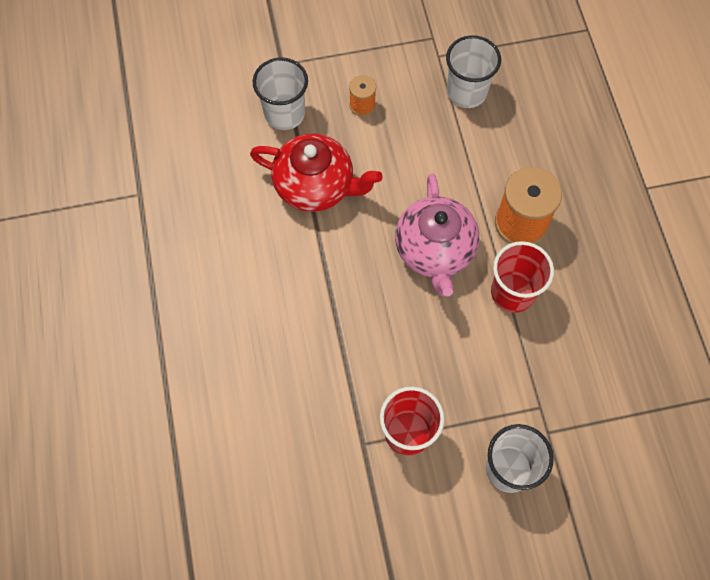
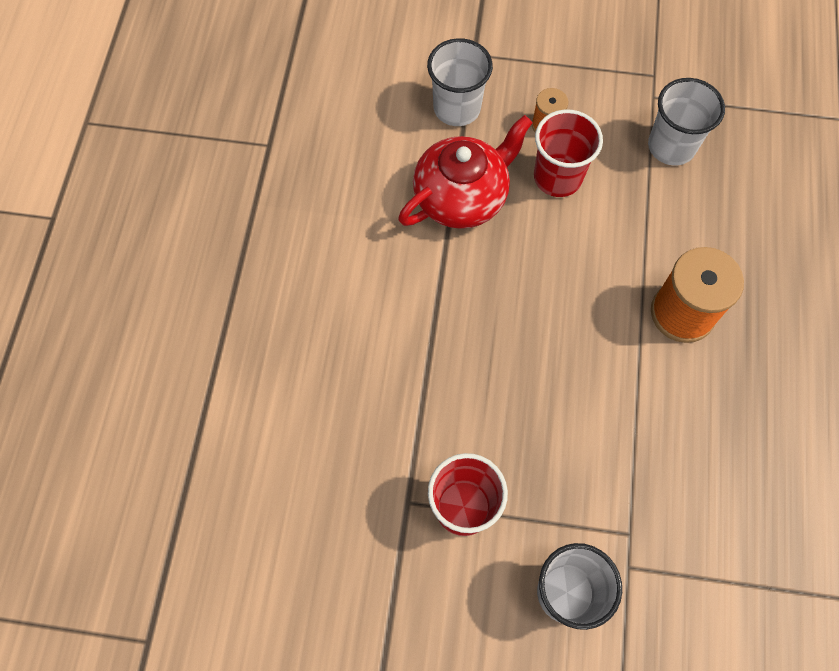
camera: 20 degrees right, 0 degrees up
red teapot [250,134,382,212] -> red teapot turned 75 degrees counterclockwise [398,115,533,229]
pink teapot [395,173,479,296] -> none
red cup [491,241,554,313] -> red cup moved to [534,110,603,197]

